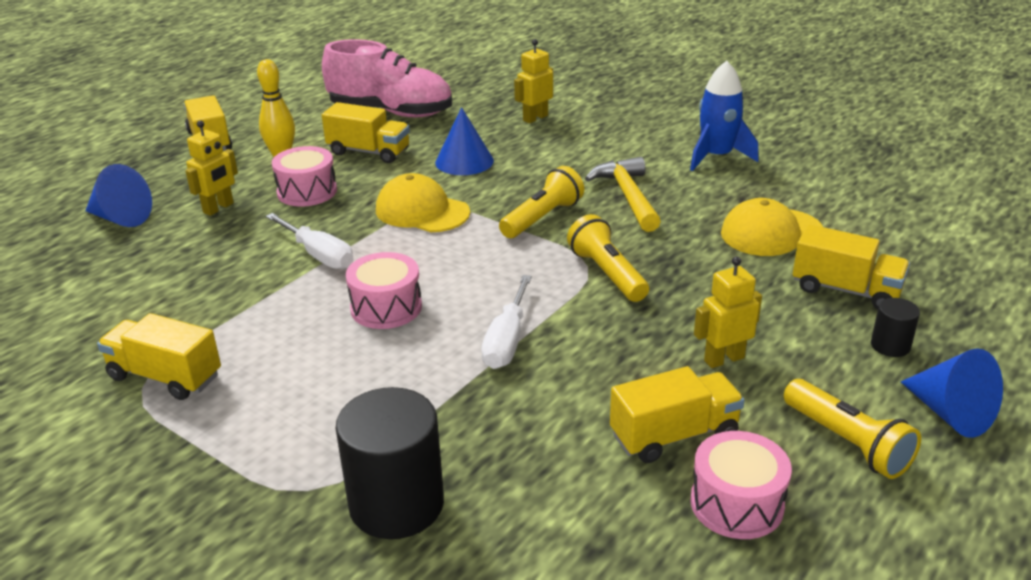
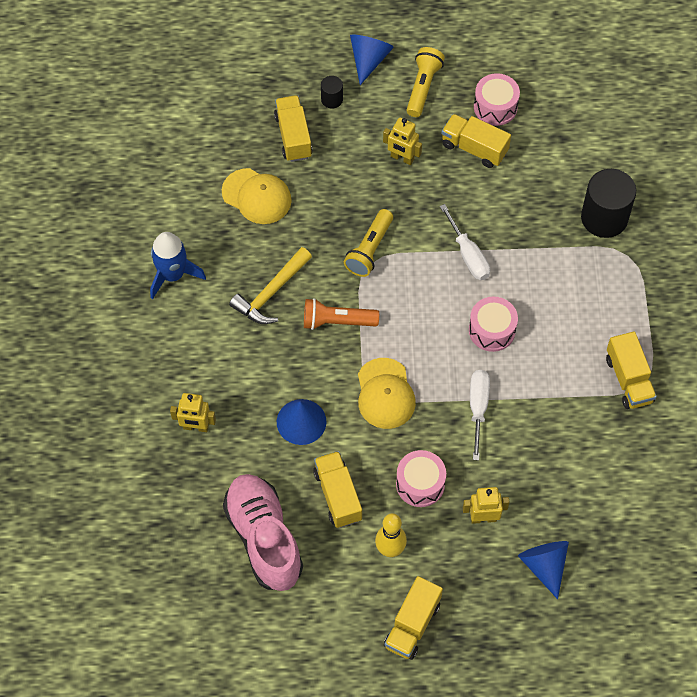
camera: 130 degrees left, 30 degrees up
white screwdriver [481,275,532,369] -> white screwdriver turned 90 degrees clockwise [440,204,490,280]
yellow flashlight [499,166,584,238] -> orange flashlight [304,298,379,330]

